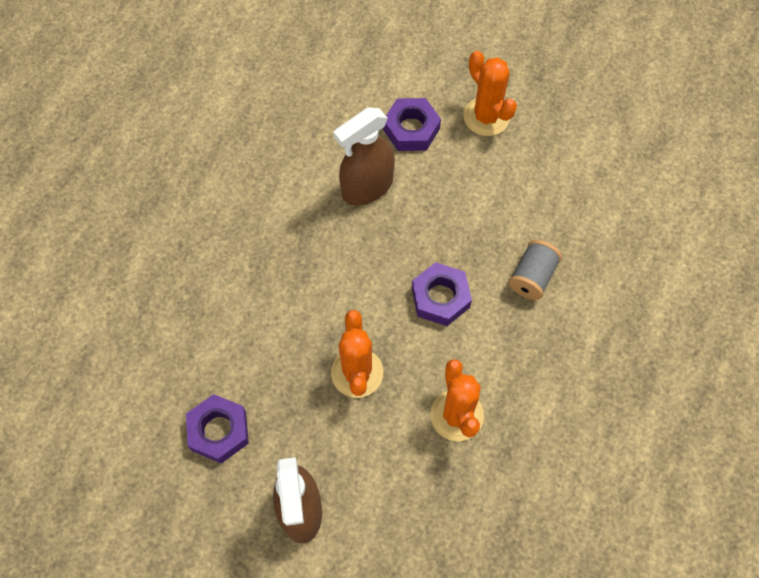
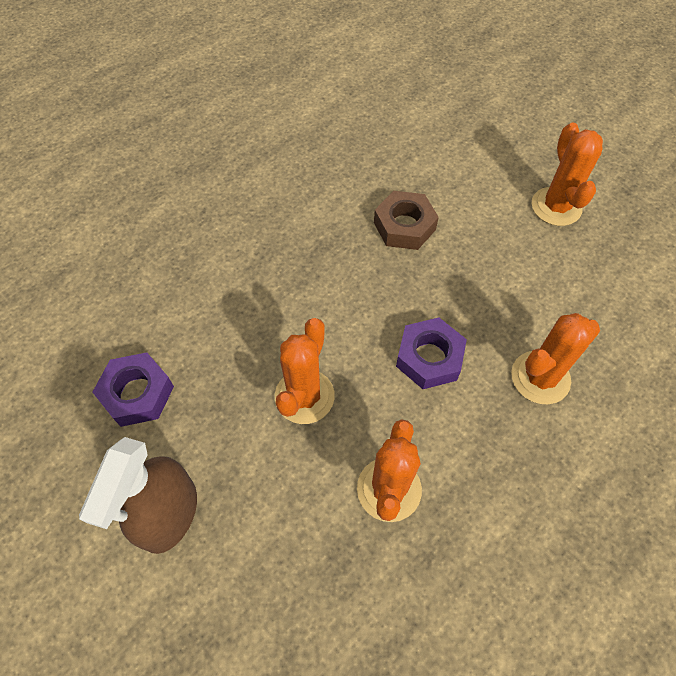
camera: 25 degrees right, 5 degrees down
brown spray bottle [334,107,395,206] -> brown nut [374,191,439,250]
purple nut [383,98,441,151] -> none
grey spool [509,240,562,300] -> orange cactus [511,313,600,404]

